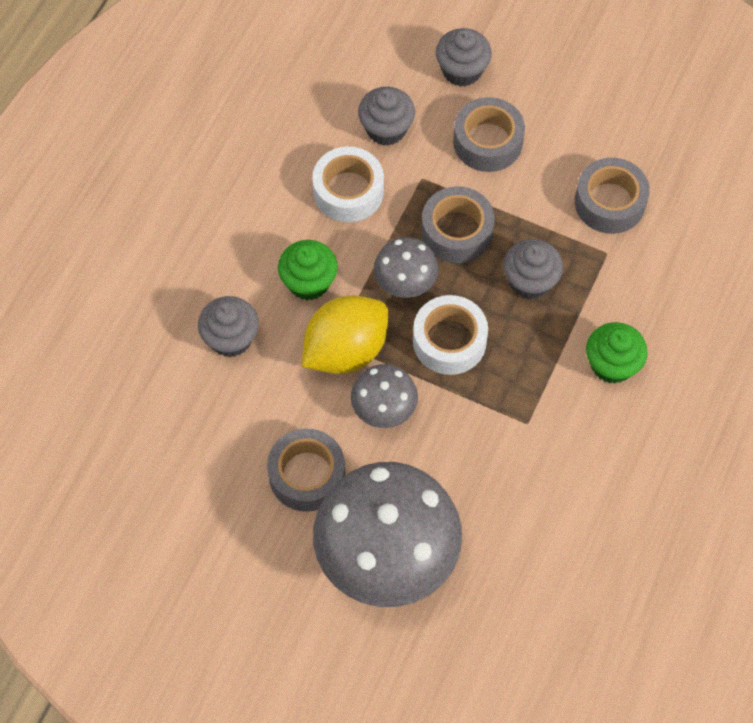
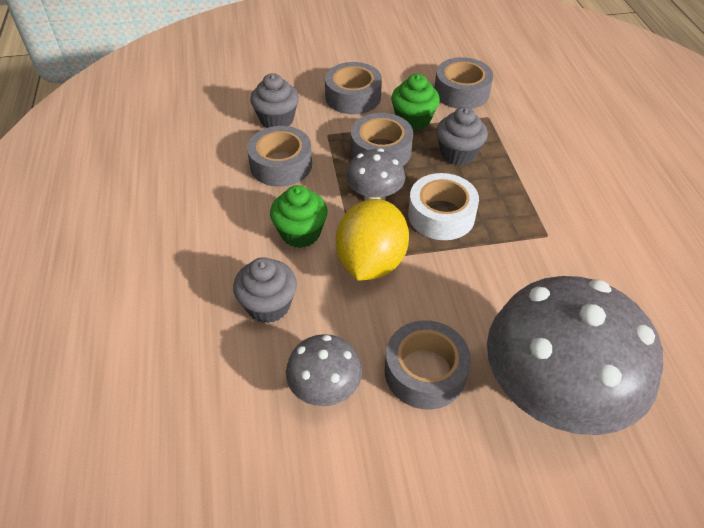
camera: 35 degrees left, 15 degrees down
white tape [312,147,384,222] -> grey tape [247,126,312,187]
grey mushroom [351,364,418,428] -> grey mushroom moved to [286,334,362,406]
grey cupcake [436,28,492,87] -> none
green cupcake [586,322,648,384] -> green cupcake moved to [391,74,440,131]

